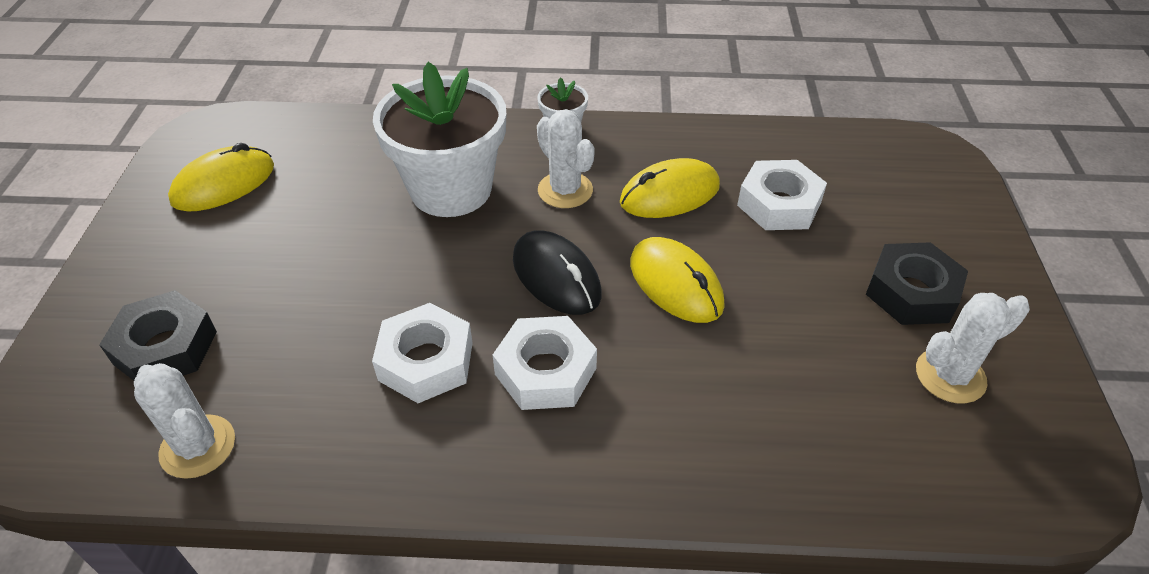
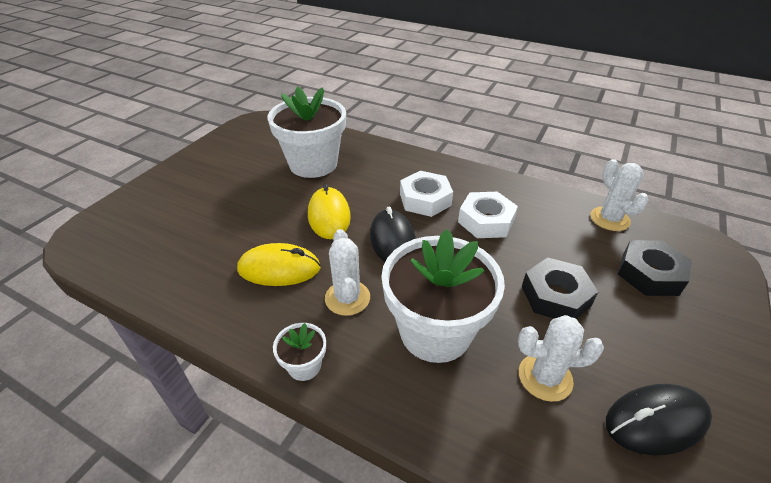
camera: 155 degrees left, 5 degrees down
yellow mouse [168,143,274,211] -> black mouse [606,384,712,455]
white nut [737,160,827,230] -> none
black nut [866,242,968,325] -> black nut moved to [522,257,598,319]
white cactus [916,293,1030,403] -> white cactus moved to [518,315,604,402]
none -> white flower pot [268,87,346,178]

